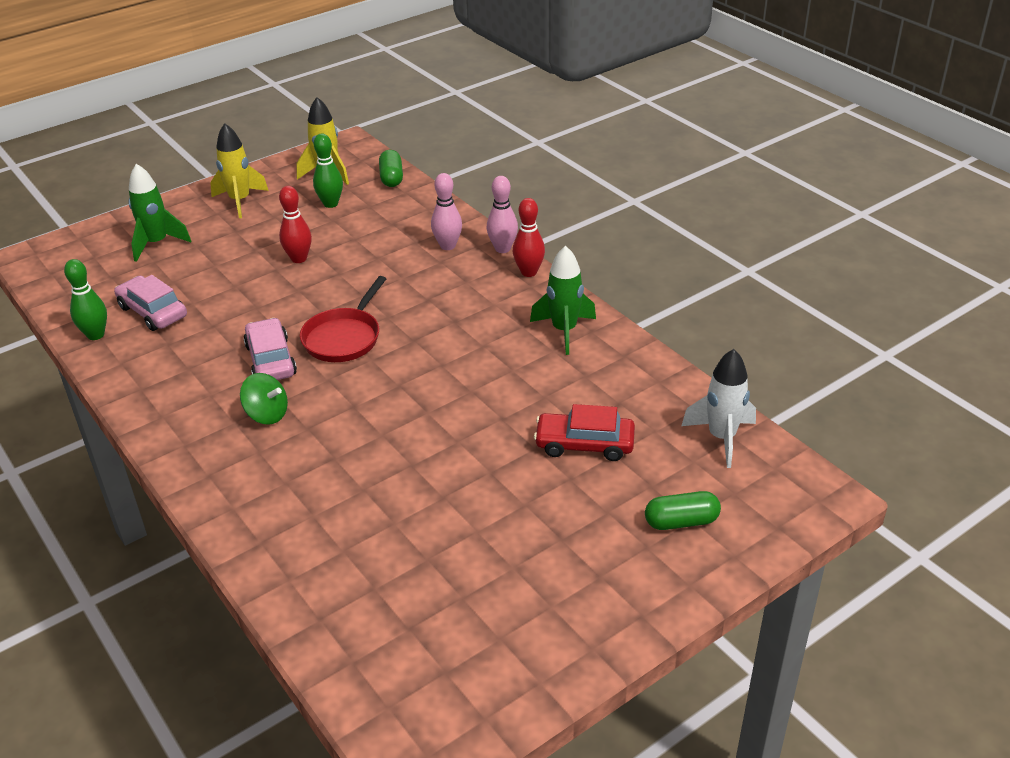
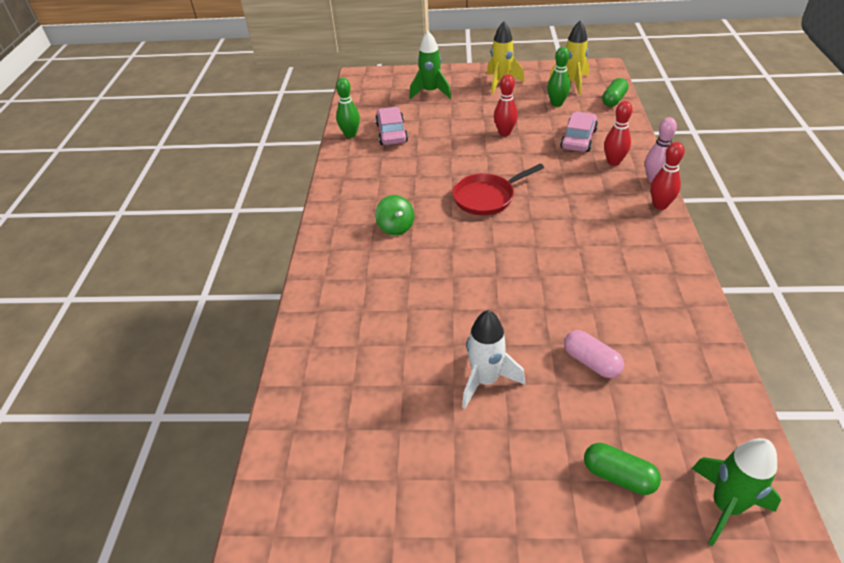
camera: 40 degrees right, 5 degrees up
pink car [243,318,297,380] -> pink car moved to [560,112,598,152]
pink bowling pin [431,173,462,250] -> red bowling pin [604,101,633,166]
green rocket [530,246,596,355] -> green rocket moved to [692,438,781,546]
red car [534,404,635,461] -> pink capsule [564,330,624,378]
white rocket [682,349,756,468] -> white rocket moved to [462,310,525,408]

